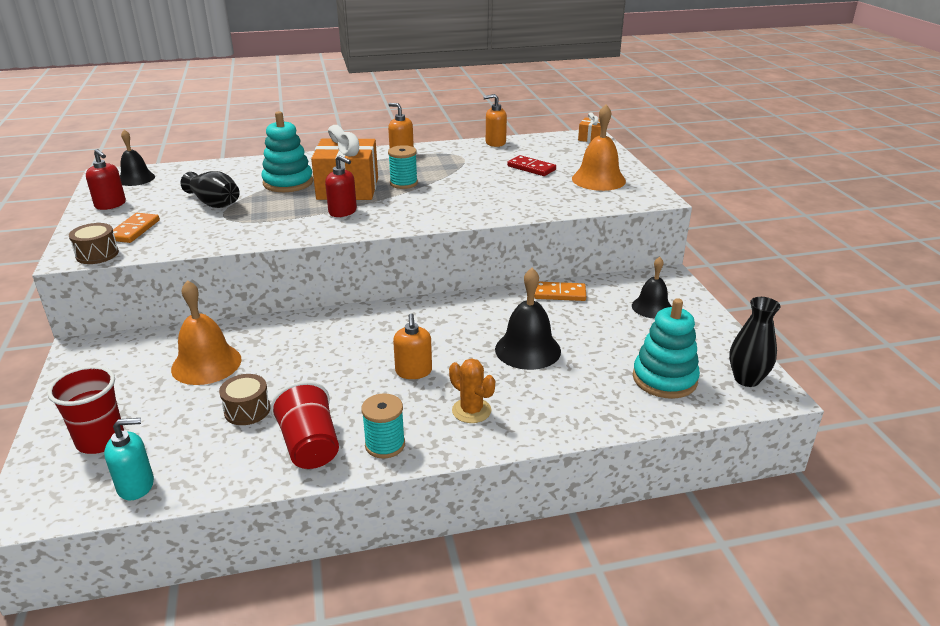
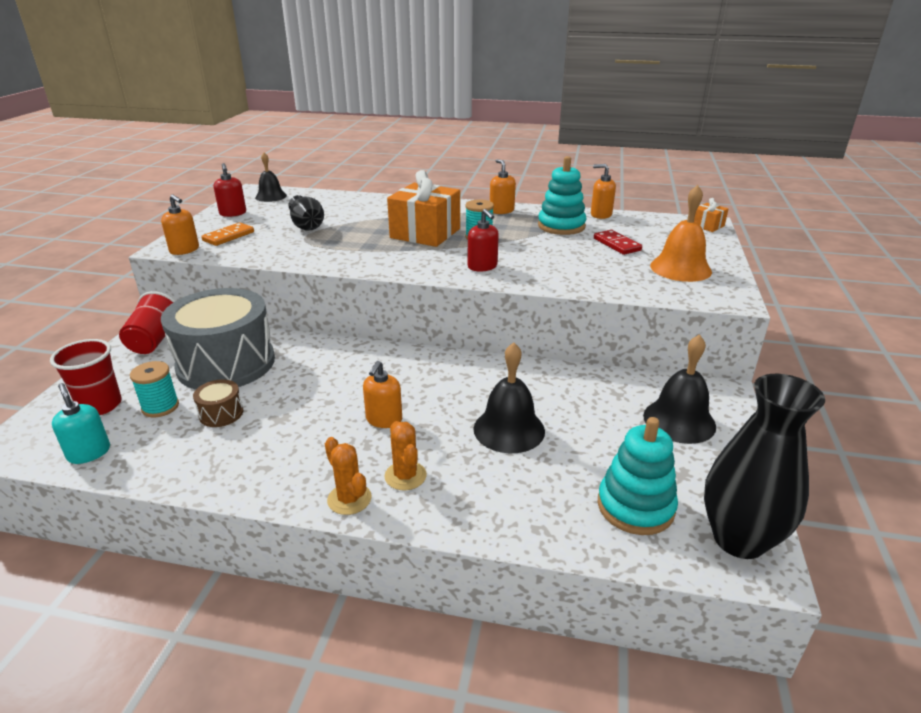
camera: 25 degrees right, 0 degrees up
brown drum [69,223,119,264] -> orange soap dispenser [161,194,199,255]
turquoise soap dispenser [104,418,154,501] -> turquoise soap dispenser turned 135 degrees counterclockwise [52,383,110,464]
orange bell [171,280,241,385] -> grey drum [161,288,275,390]
turquoise stacking toy [261,111,313,192] -> turquoise stacking toy moved to [538,156,586,235]
red cup [270,381,339,469] -> red cup moved to [119,291,175,354]
red soap dispenser [325,155,357,217] -> red soap dispenser moved to [468,209,499,272]
turquoise spool [361,393,405,459] -> turquoise spool moved to [130,361,179,417]
orange domino [534,282,586,301] -> none
black bell [632,257,672,319] -> black bell [643,334,716,444], size x1.50
black vase [729,297,781,387] -> black vase [704,374,825,559], size x1.62
none -> orange cactus [325,437,372,515]

